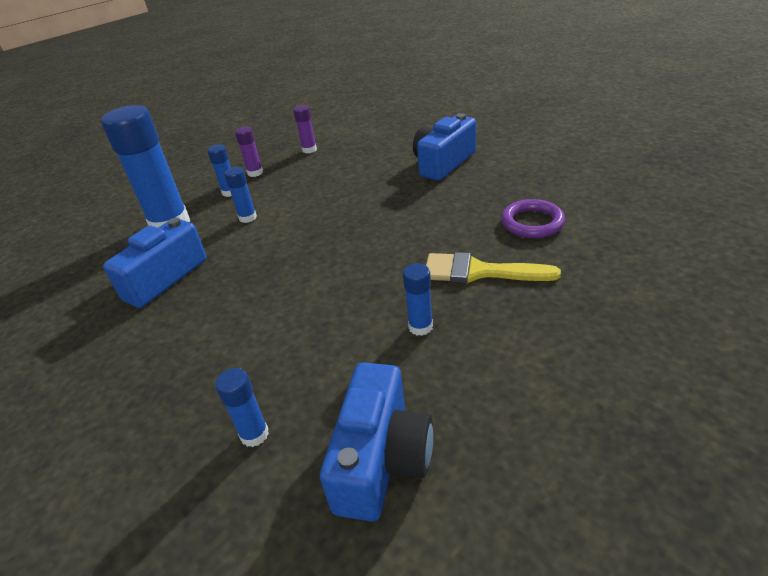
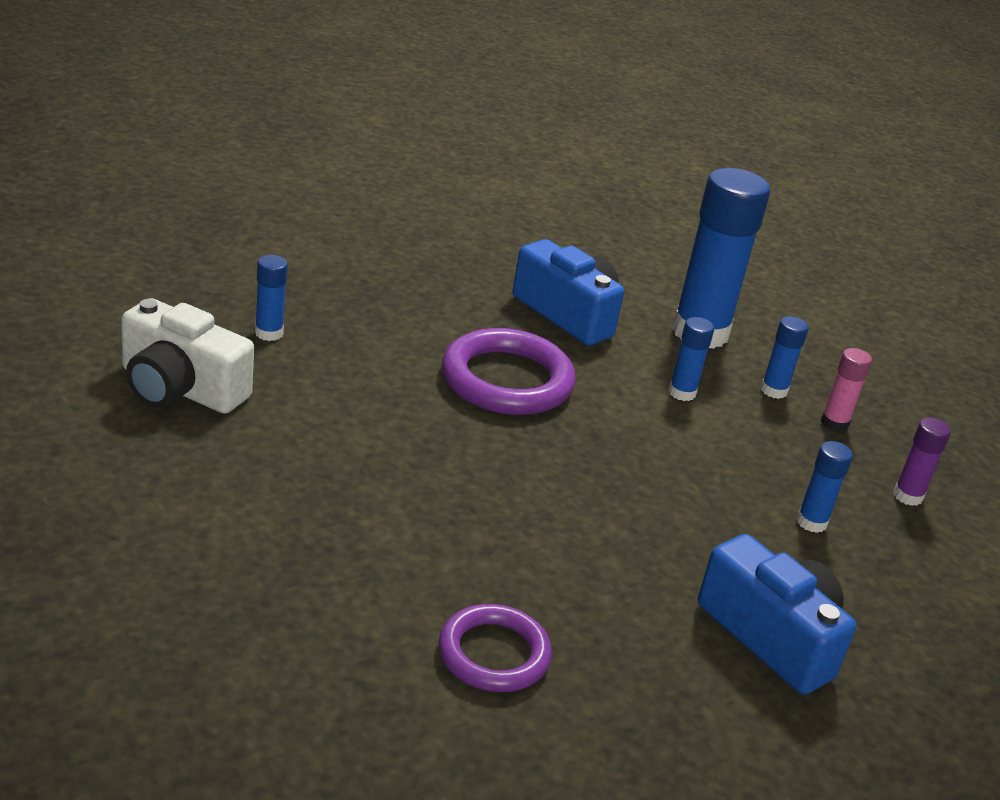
camera: 95 degrees right, 5 degrees down
purple glue stick [235,127,263,177] -> pink glue stick [821,348,872,432]
blue camera [320,362,433,522] -> white camera [121,298,254,414]
blue glue stick [403,263,433,336] -> blue glue stick moved to [796,441,853,533]
yellow brush [426,252,561,283] -> none
none -> purple ring [442,328,576,415]

